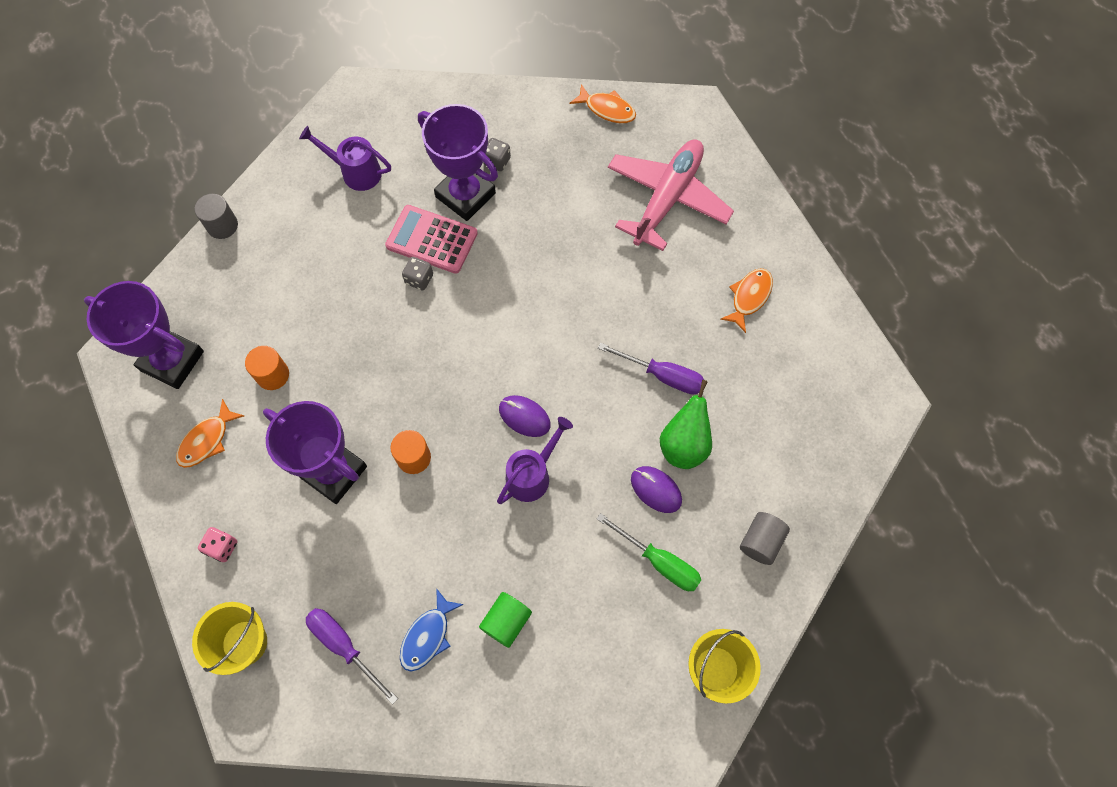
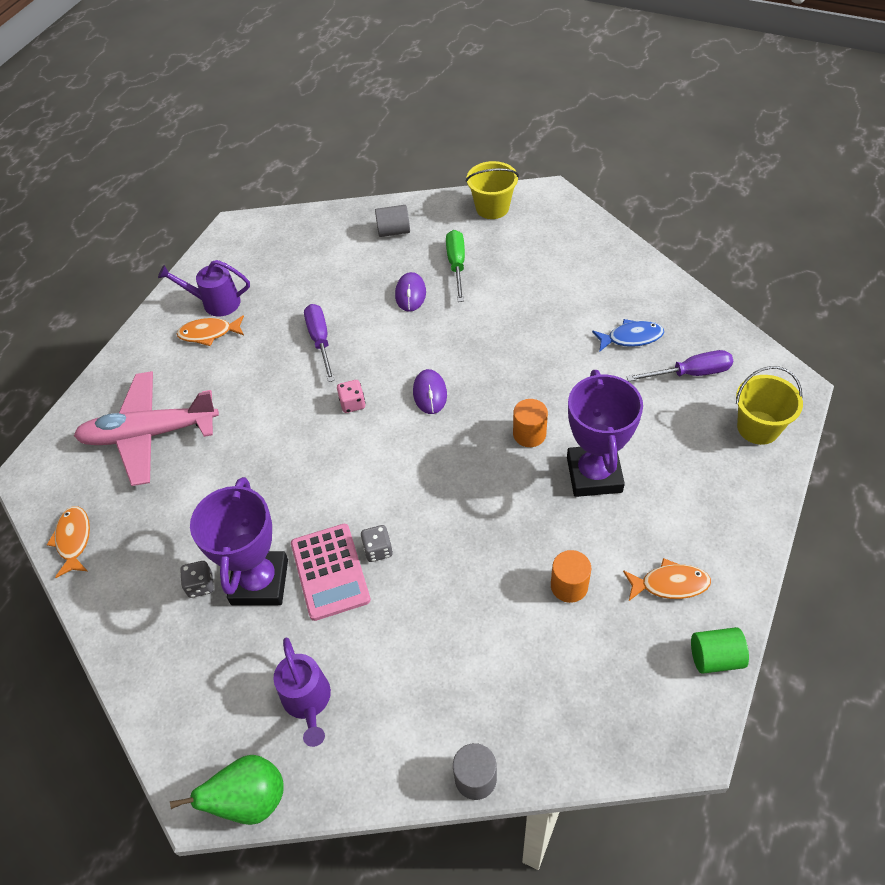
camera: 125 degrees left, 15 degrees down
purple trophy [84,281,204,389] -> none
pink dice [198,527,237,562] -> pink dice moved to [337,380,366,413]
purple screwdriver [306,608,398,705] -> purple screwdriver turned 105 degrees counterclockwise [626,350,733,382]
green cylinder [479,592,532,648] -> green cylinder moved to [691,627,749,674]
purple watering can [497,417,573,504] -> purple watering can moved to [158,260,250,317]
green pear [660,380,712,469] -> green pear moved to [170,755,284,825]

